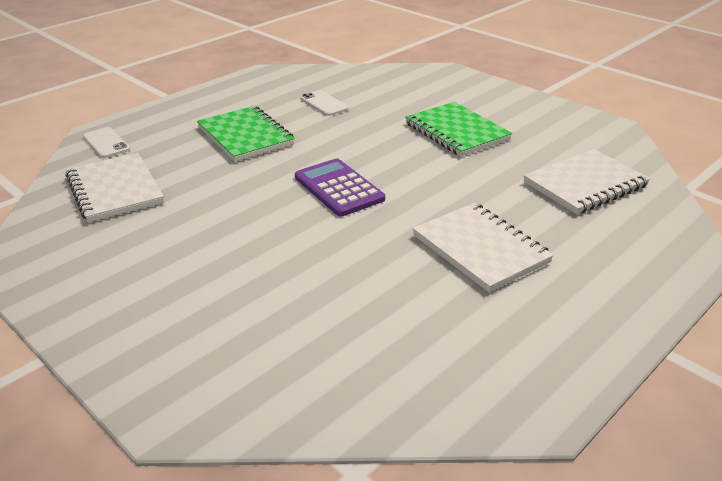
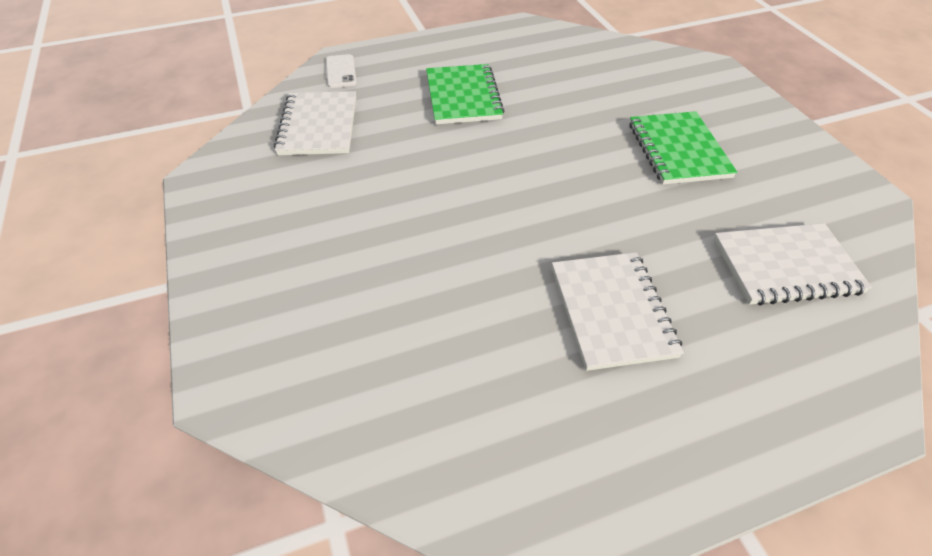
camera: 25 degrees right, 15 degrees up
purple calculator [295,158,385,217] -> none
white phone [300,90,349,116] -> none

